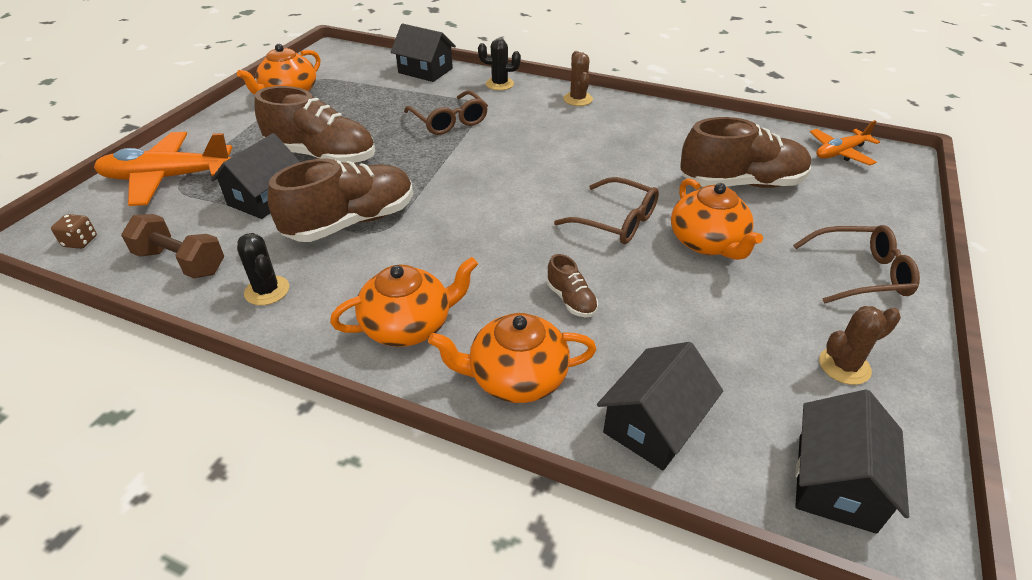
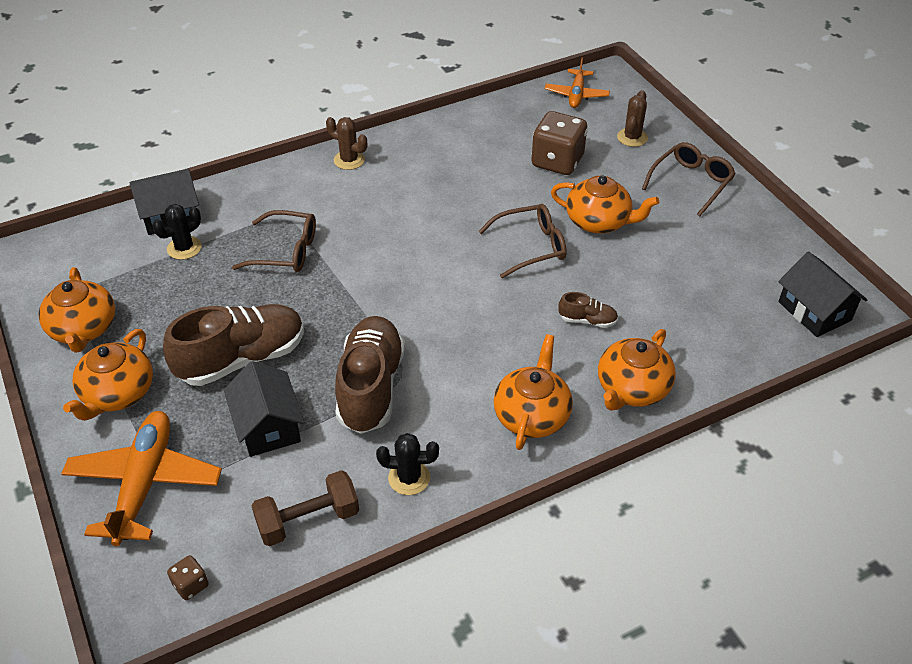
camera: 50 degrees left, 5 degrees up
orange plane [94,132,233,206] -> orange plane turned 150 degrees clockwise [61,411,222,546]
black cactus [478,38,521,90] -> black cactus moved to [153,204,202,260]
black house [597,342,723,471] -> none
brown shoe [680,117,811,188] -> brown dice [531,111,587,175]
brown cactus [819,306,901,385] -> brown cactus moved to [617,90,648,147]
none -> orange teapot [63,329,153,421]

